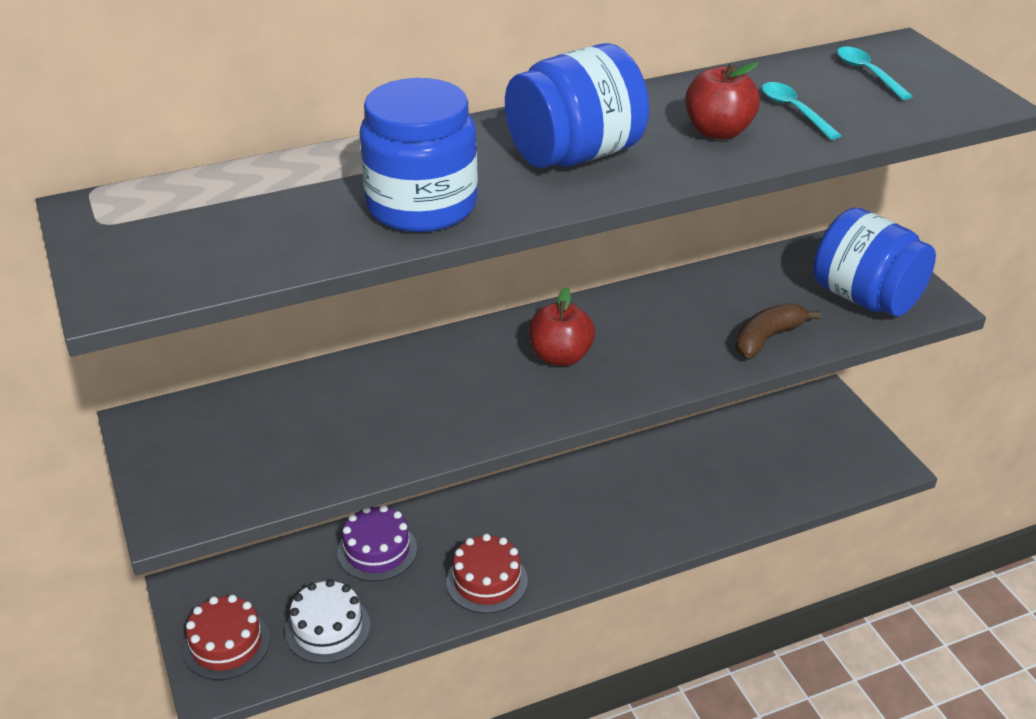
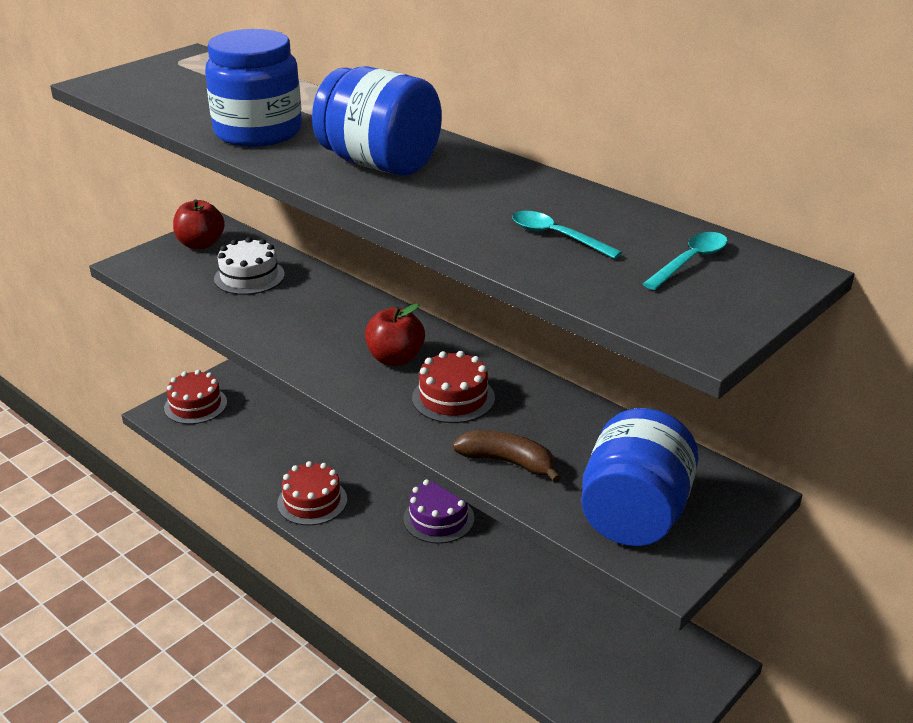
camera: 65 degrees right, 5 degrees down
white cake [285,579,370,663] -> white cake moved to [214,237,285,295]
purple cake [337,505,417,581] -> purple cake moved to [403,479,474,544]
red apple [685,62,760,140] -> red apple moved to [173,199,225,249]
turquoise spoon [762,82,842,140] -> turquoise spoon turned 90 degrees counterclockwise [512,211,622,259]
none -> red cake [412,351,495,423]

